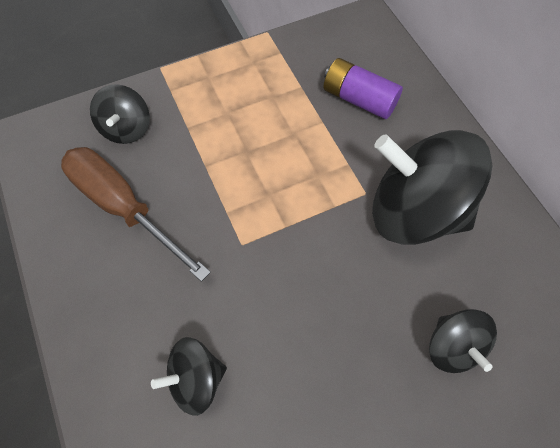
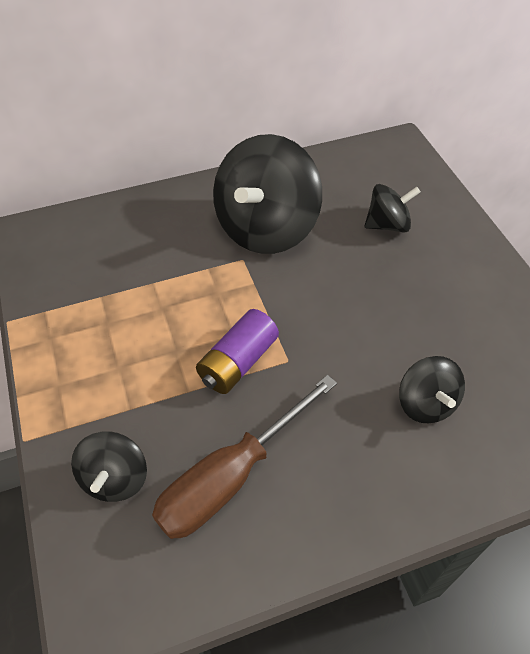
camera: 85 degrees left, 10 degrees down
black spinning top [90,84,150,144] -> black spinning top turned 90 degrees clockwise [71,431,147,502]
purple battery [323,58,403,119] -> purple battery moved to [196,309,279,394]

